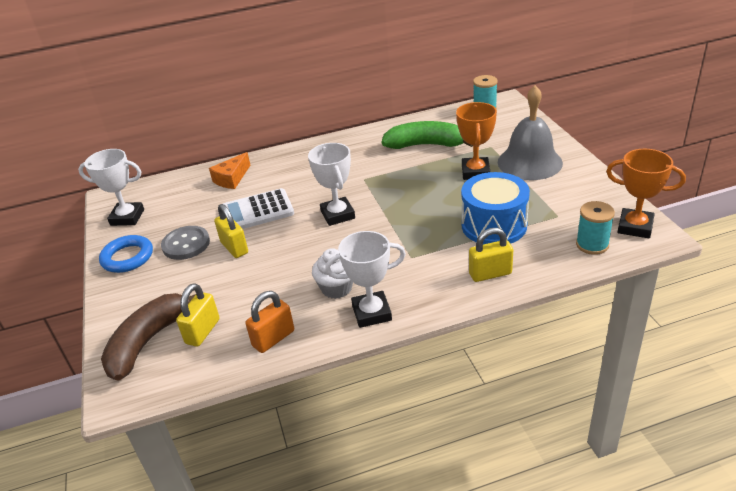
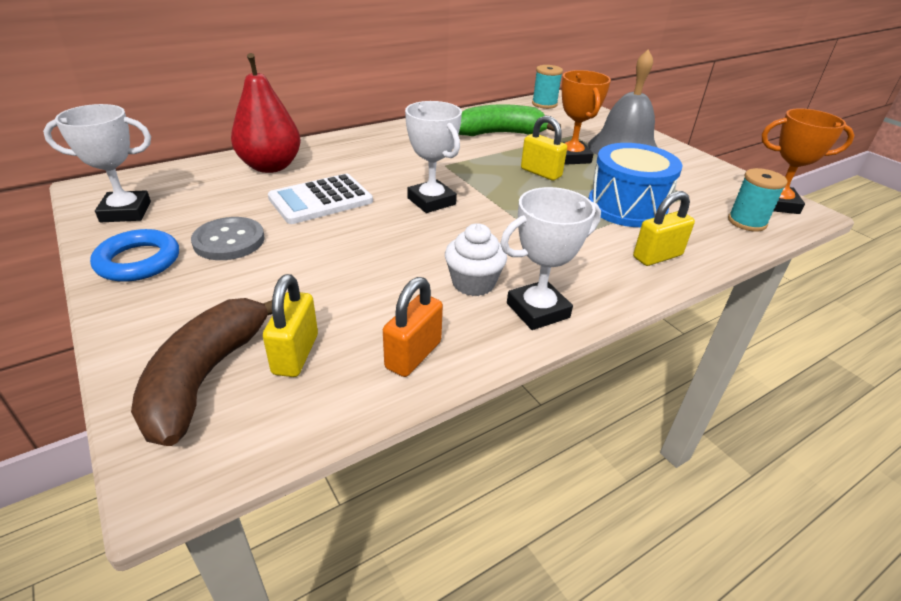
camera: 20 degrees left, 0 degrees up
orange cheese [209,152,250,189] -> red pear [231,53,301,173]
yellow padlock [214,204,248,258] -> yellow padlock moved to [521,116,567,181]

